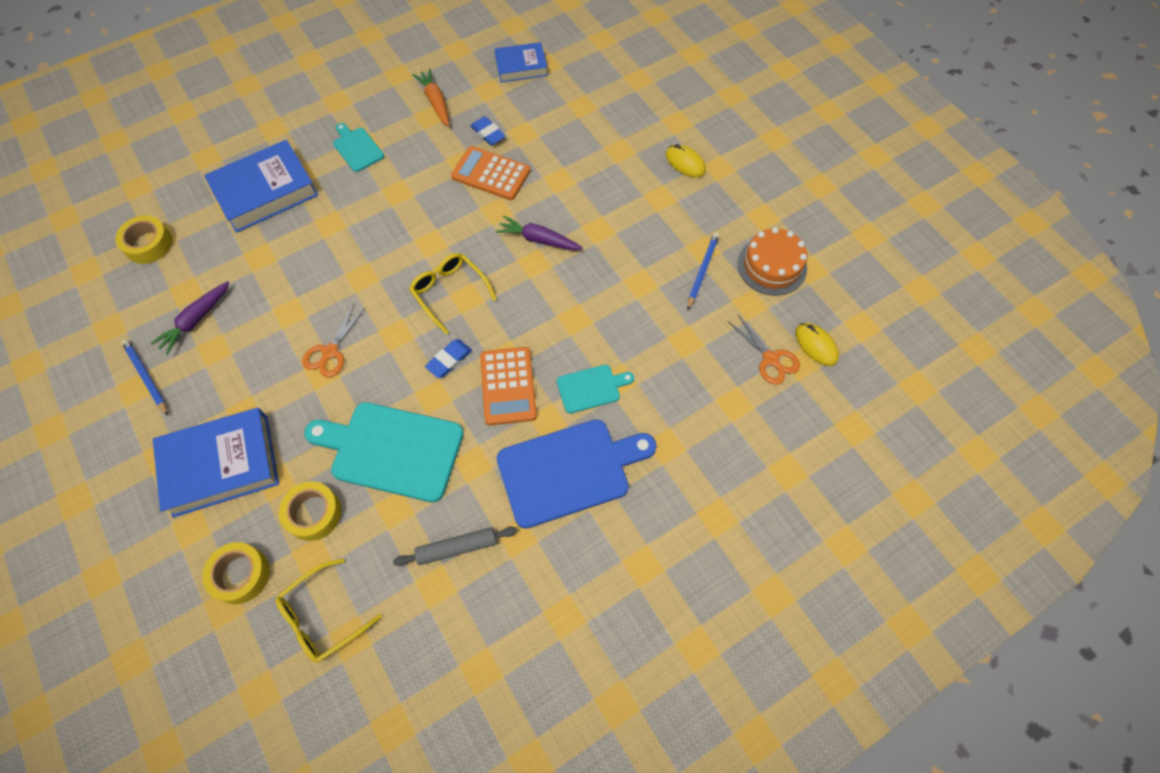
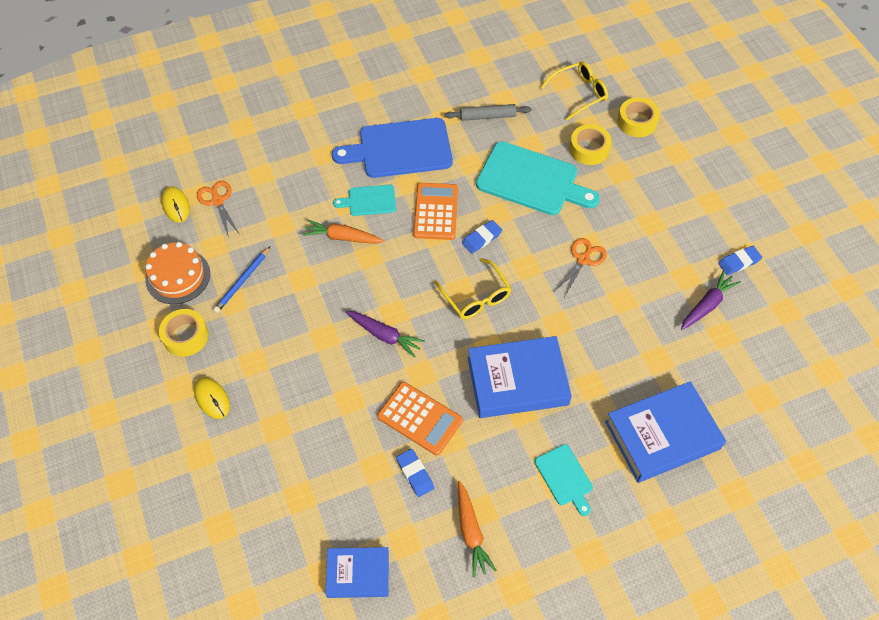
camera: 170 degrees left, 5 degrees down
yellow tape [115,215,172,264] -> yellow tape moved to [159,309,209,357]
blue pencil [121,339,168,416] -> blue eraser [718,246,762,275]
blue book [153,408,279,518] -> blue book moved to [468,336,572,418]
none -> orange carrot [302,219,384,244]

